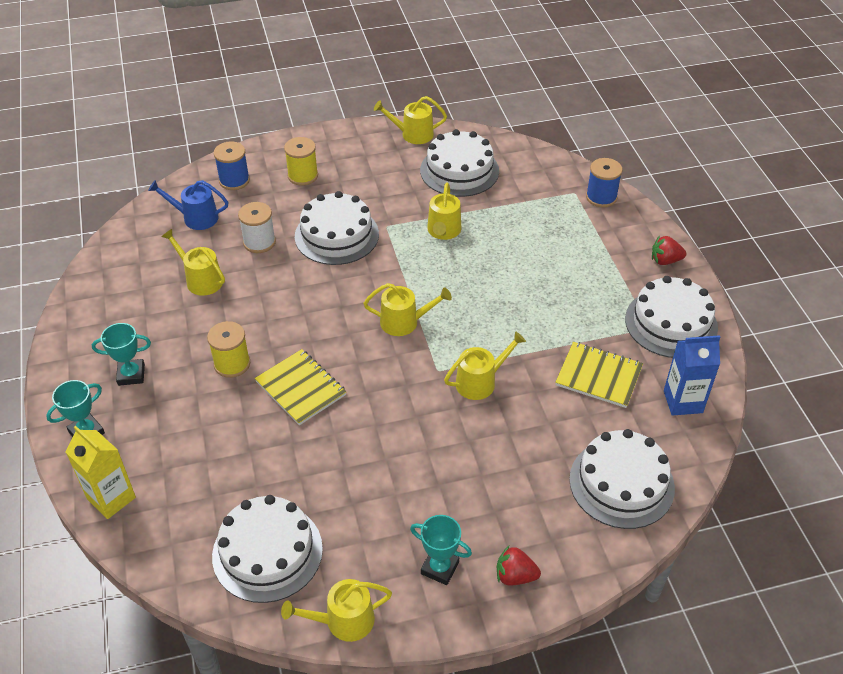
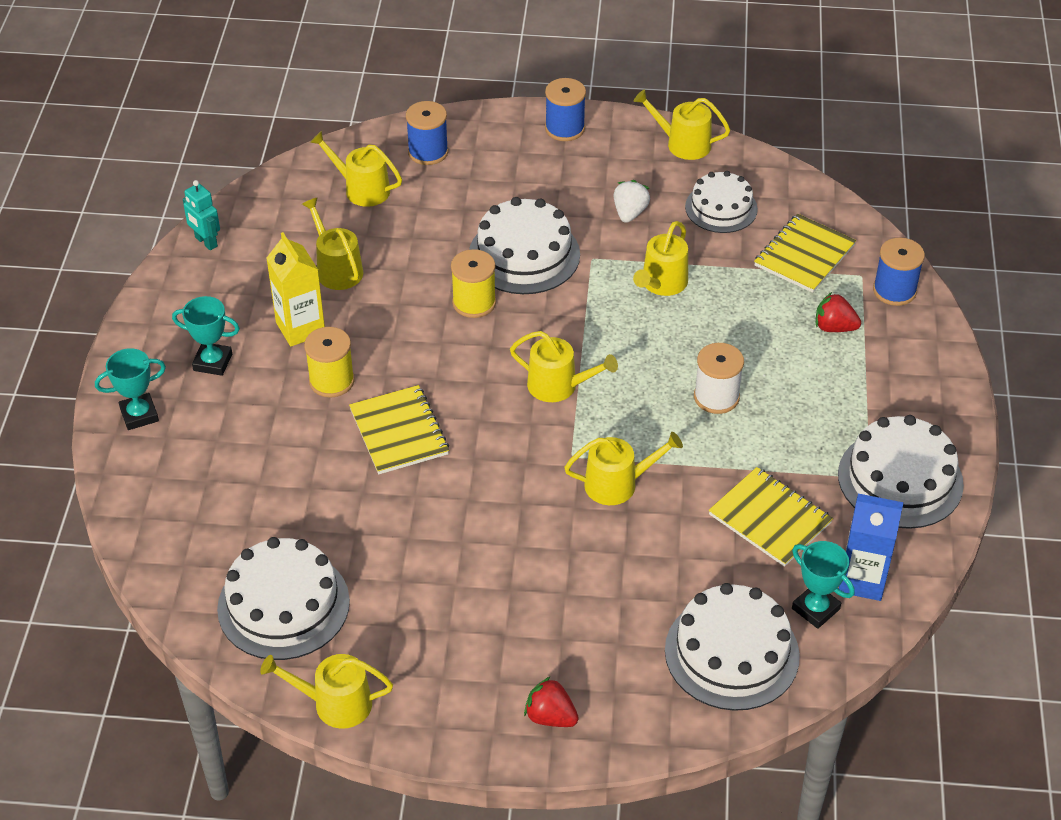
camera: 20 degrees right, 0 degrees up
yellow carton [66,426,136,519] -> yellow carton moved to [266,232,325,347]
blue watering can [148,180,228,230] -> yellow watering can [310,131,402,207]
white spool [238,202,276,253] -> white spool moved to [694,343,744,414]
yellow spool [284,137,318,186] -> yellow spool moved to [451,249,496,318]
turquoise trophy [410,515,472,585] -> turquoise trophy moved to [792,541,855,629]
white cake [420,129,499,197] -> white cake [685,171,758,233], size x0.66
red strawberry [652,235,687,265] -> red strawberry moved to [816,292,861,332]
none -> turquoise robot [183,180,220,250]
none -> blue spool [545,78,586,141]
none -> white strawberry [614,180,650,223]
none -> yellow notebook [754,214,856,293]

